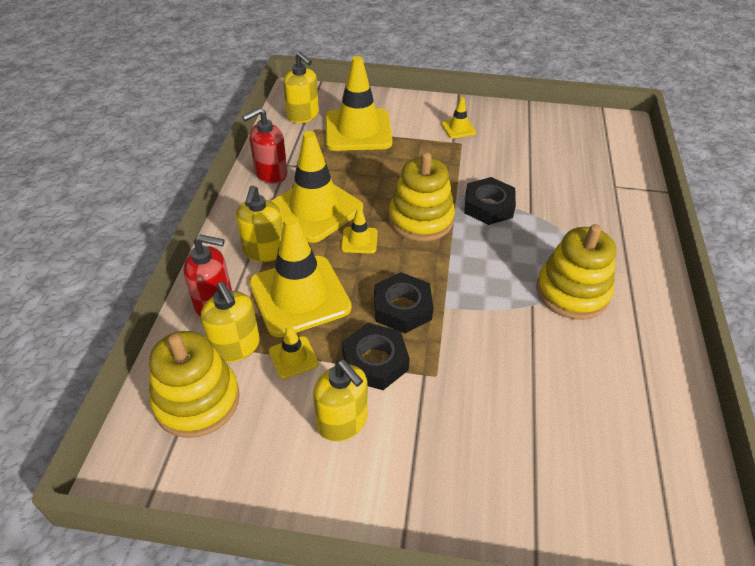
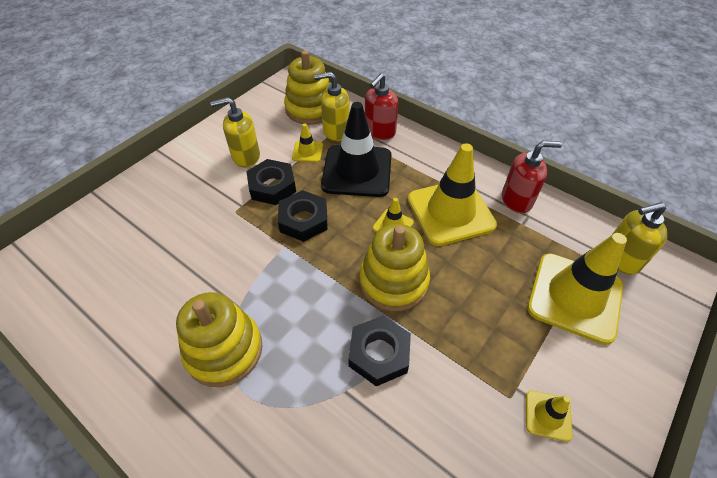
camera: 120 degrees right, 5 degrees up
yellow soap dispenser [236,185,283,262] -> none
red soap dispenser [242,108,288,184] -> red soap dispenser turned 90 degrees clockwise [502,141,562,213]
yellow traffic cone [249,216,352,337] -> black traffic cone [321,102,392,197]

